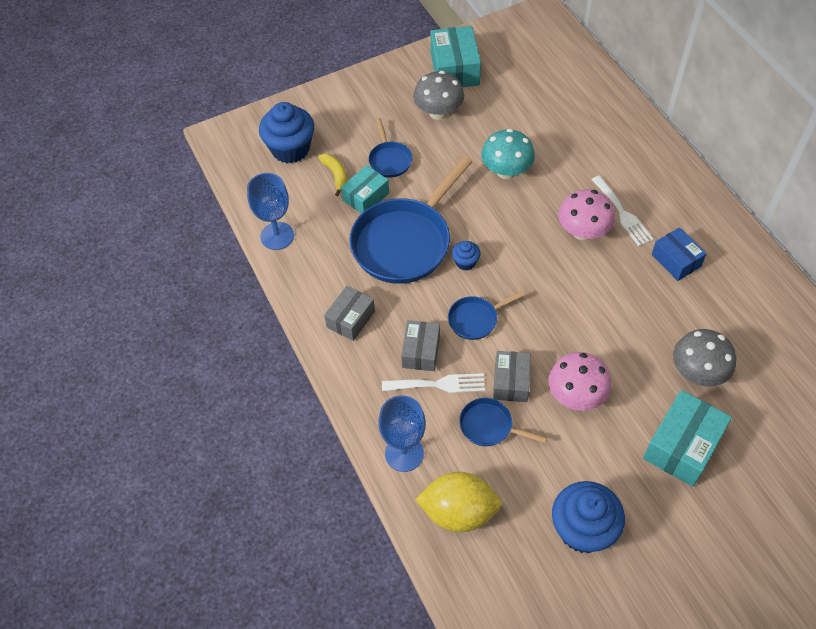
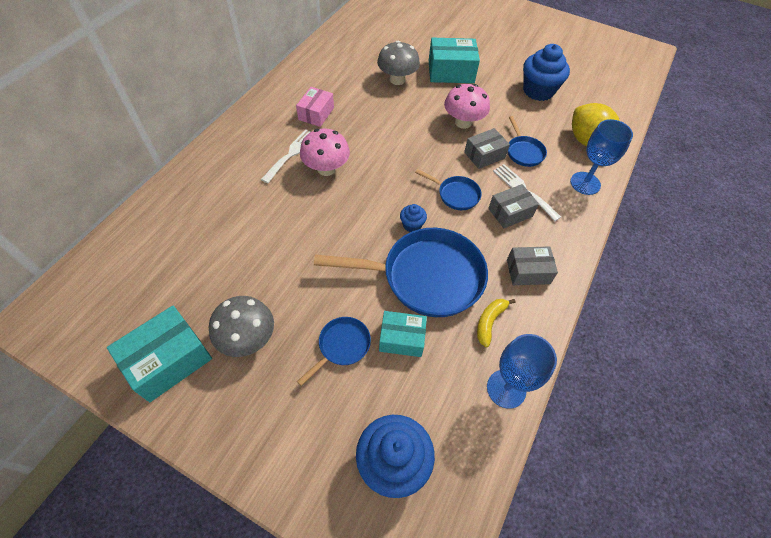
camera: 130 degrees left, 0 degrees up
yellow banana [318,153,347,196] -> yellow banana moved to [477,299,516,347]
turquoise mushroom [481,129,535,179] -> none
blue box [652,227,707,281] -> pink box [296,87,334,127]

